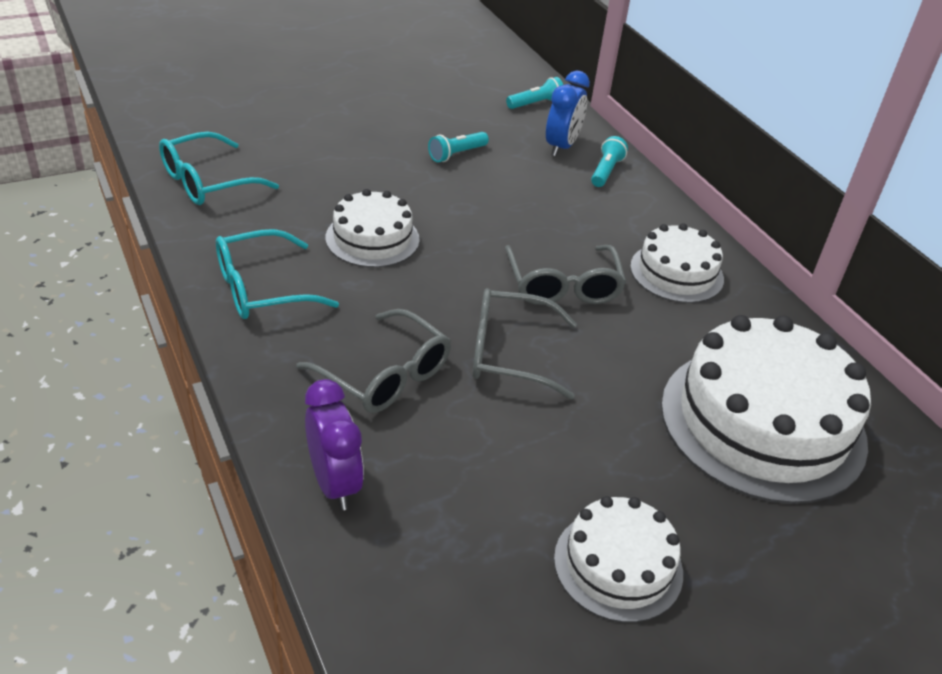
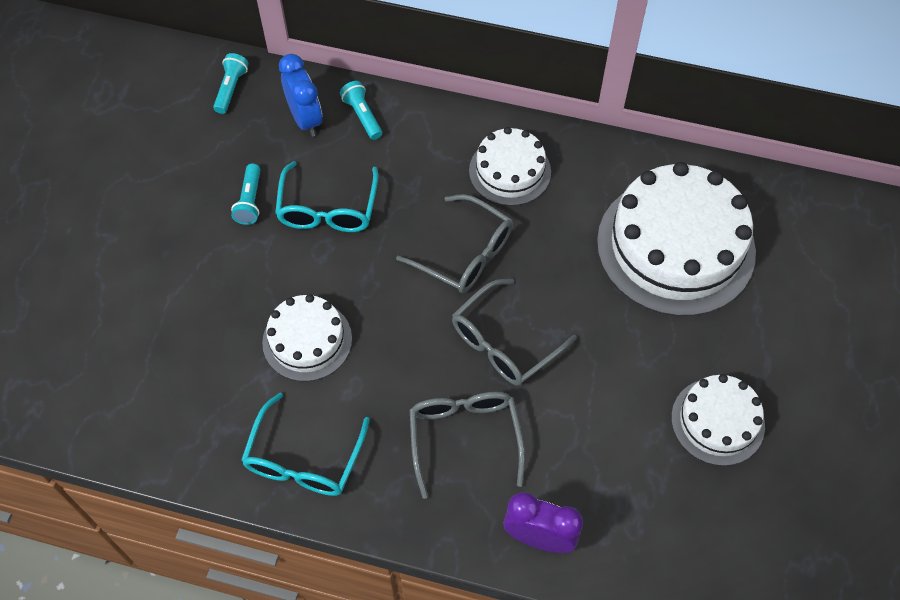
camera: 45 degrees left, 20 degrees up
turquoise glasses [159,131,279,205] -> turquoise glasses moved to [275,161,379,232]
grey glasses [296,309,451,413] -> grey glasses turned 90 degrees counterclockwise [410,392,525,499]

